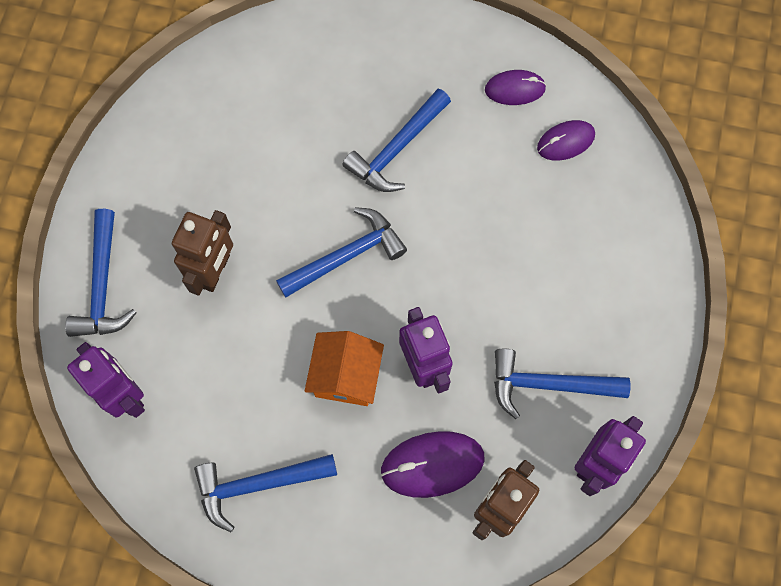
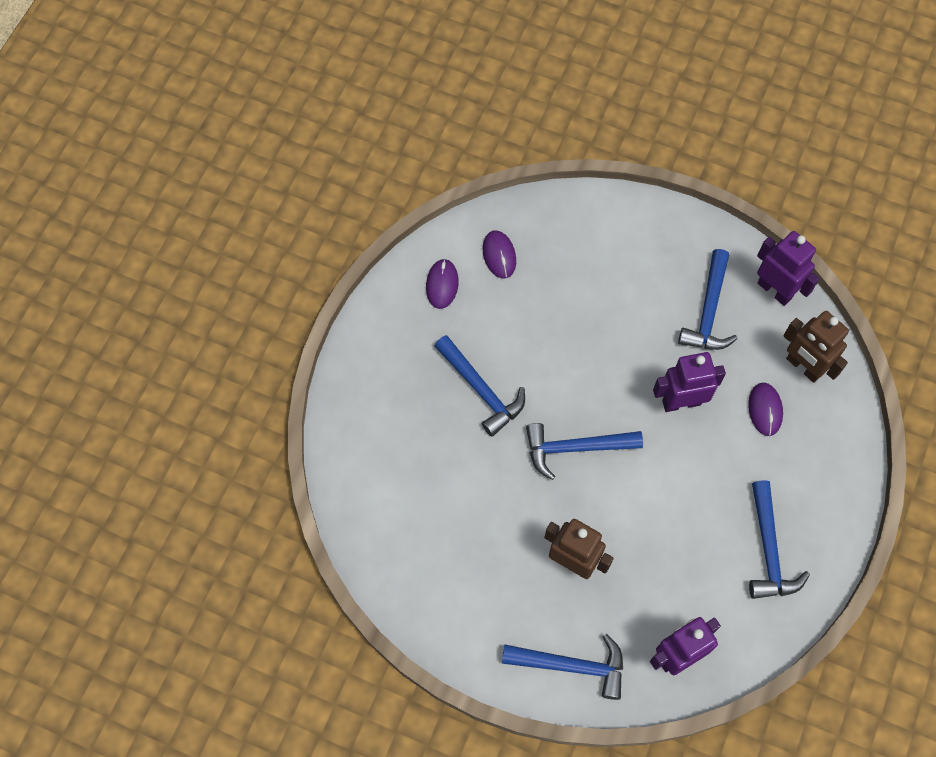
camera: 80 degrees left, 5 degrees down
blue hammer [276,207,407,298] -> blue hammer turned 75 degrees counterclockwise [526,423,643,480]
orange house [305,331,384,406] -> none
purple mouse [381,431,484,498] -> purple mouse [748,383,783,436], size x0.65

